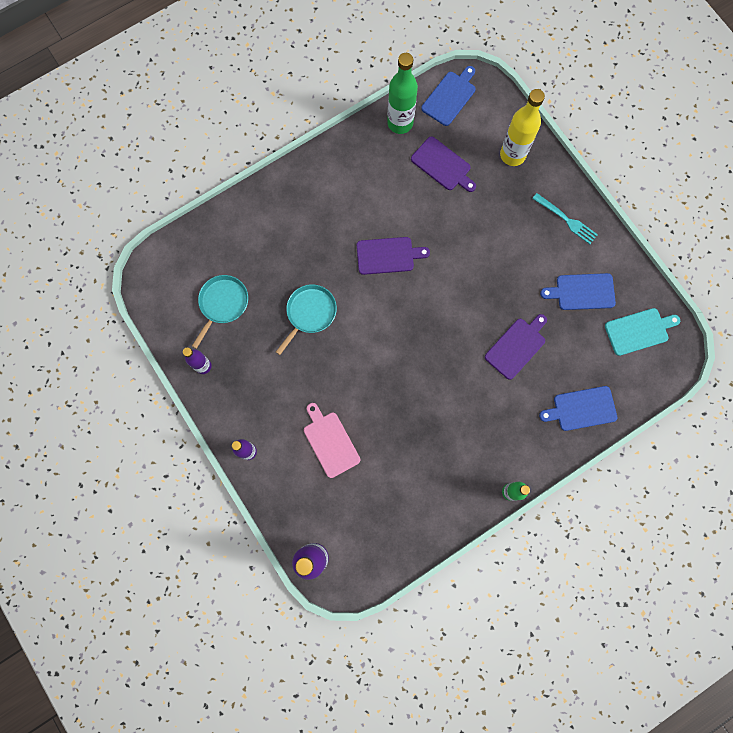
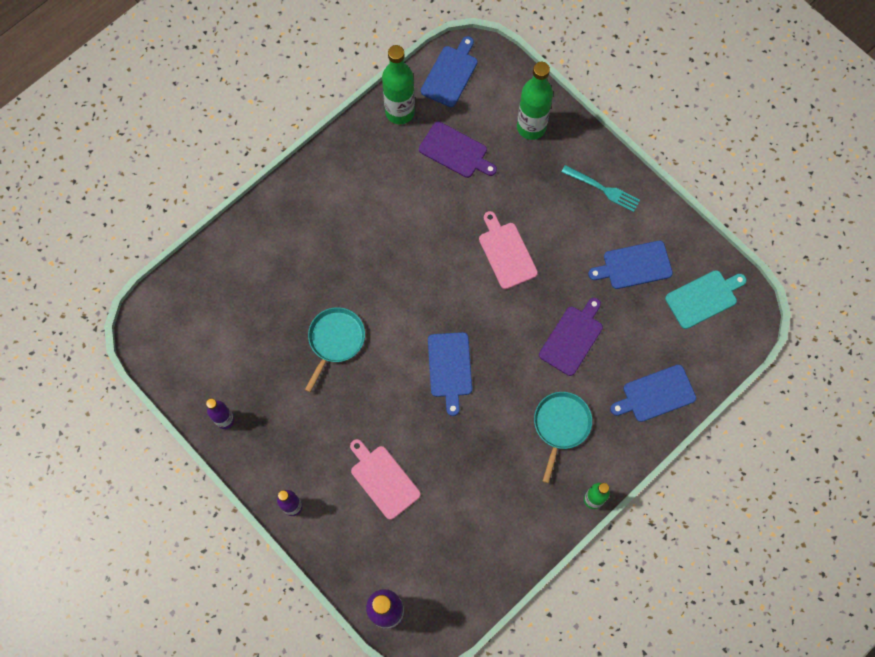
camera: 10 degrees left, 5 degrees down
turquoise pan [192,275,248,349] -> turquoise pan moved to [534,392,592,483]
purple cutting board [357,237,430,275] -> none
yellow bottle [500,89,545,166] -> green bottle [517,62,553,140]
none -> blue cutting board [428,332,472,416]
none -> pink cutting board [479,211,538,289]

